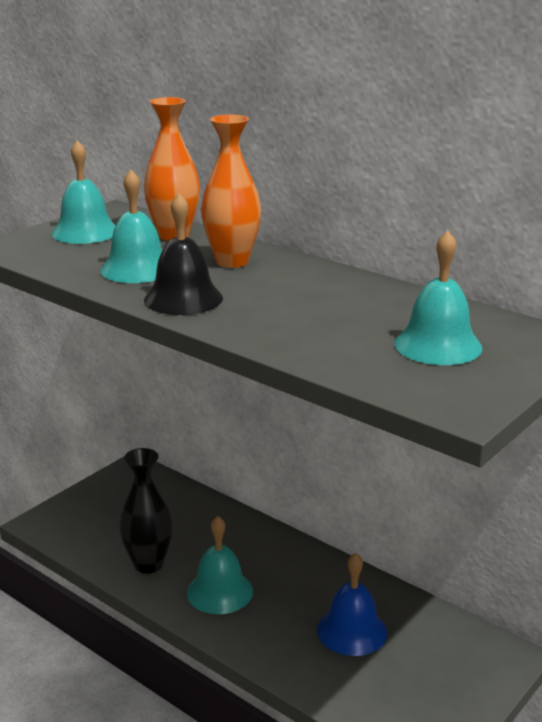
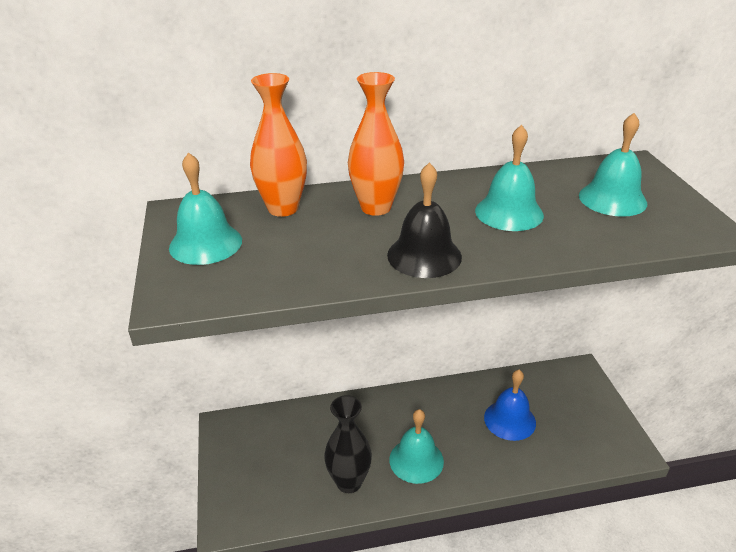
camera: 50 degrees left, 10 degrees up
turquoise bell [100,170,162,283] -> turquoise bell moved to [475,125,544,231]

